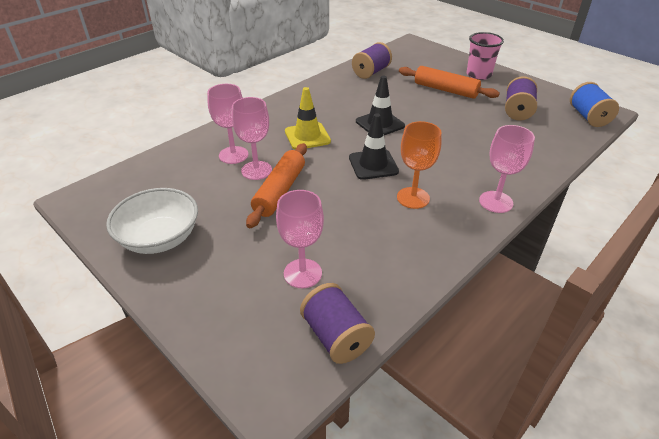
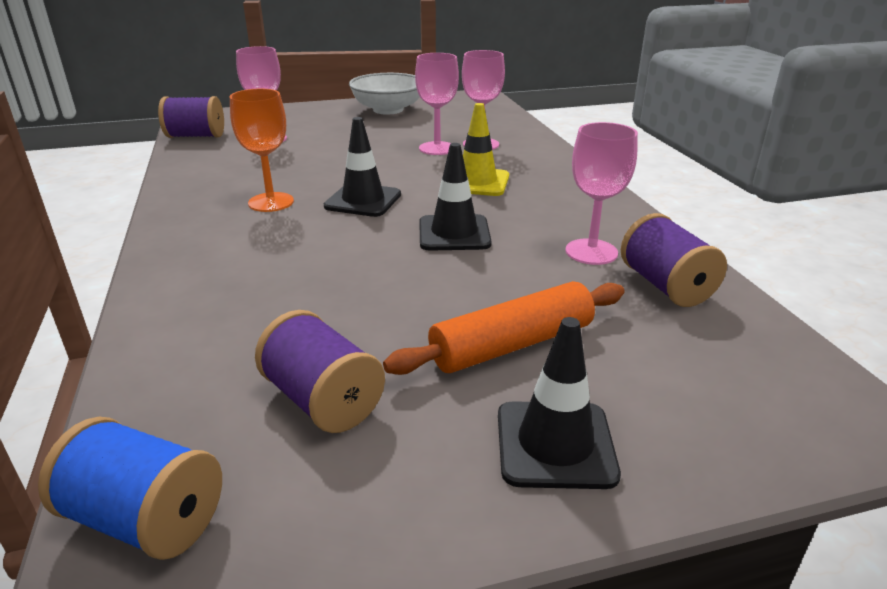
camera: 120 degrees right, 10 degrees down
orange rolling pin [246,143,307,229] -> none
pink cup [467,32,504,80] -> black traffic cone [498,317,621,489]
pink goblet [479,125,535,213] -> pink goblet moved to [565,122,638,265]

